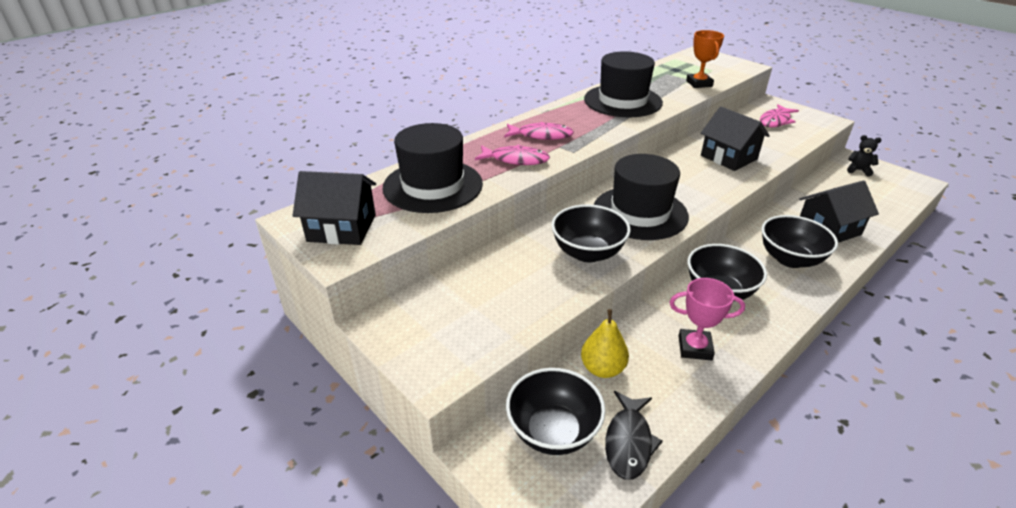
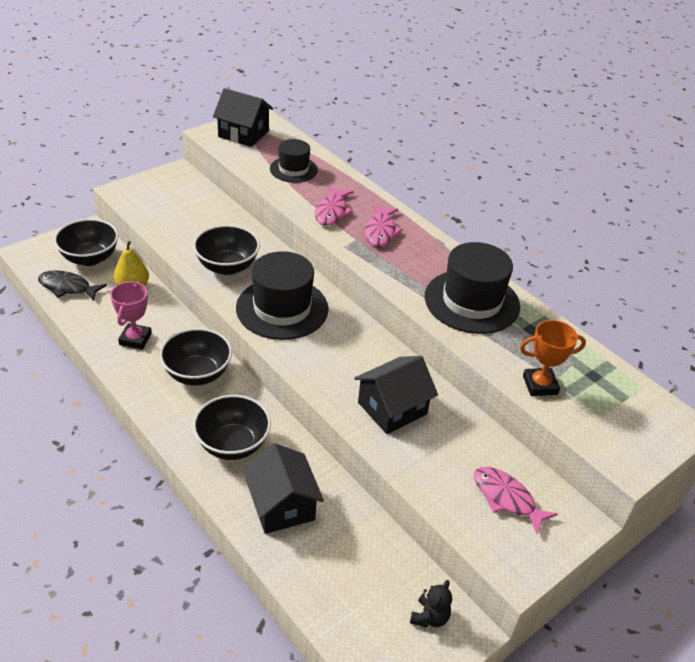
camera: 90 degrees right, 5 degrees up
black house [292,171,376,245] -> black house turned 75 degrees counterclockwise [213,88,273,147]
black hat [382,123,483,213] -> black hat [270,139,318,183], size x0.60

